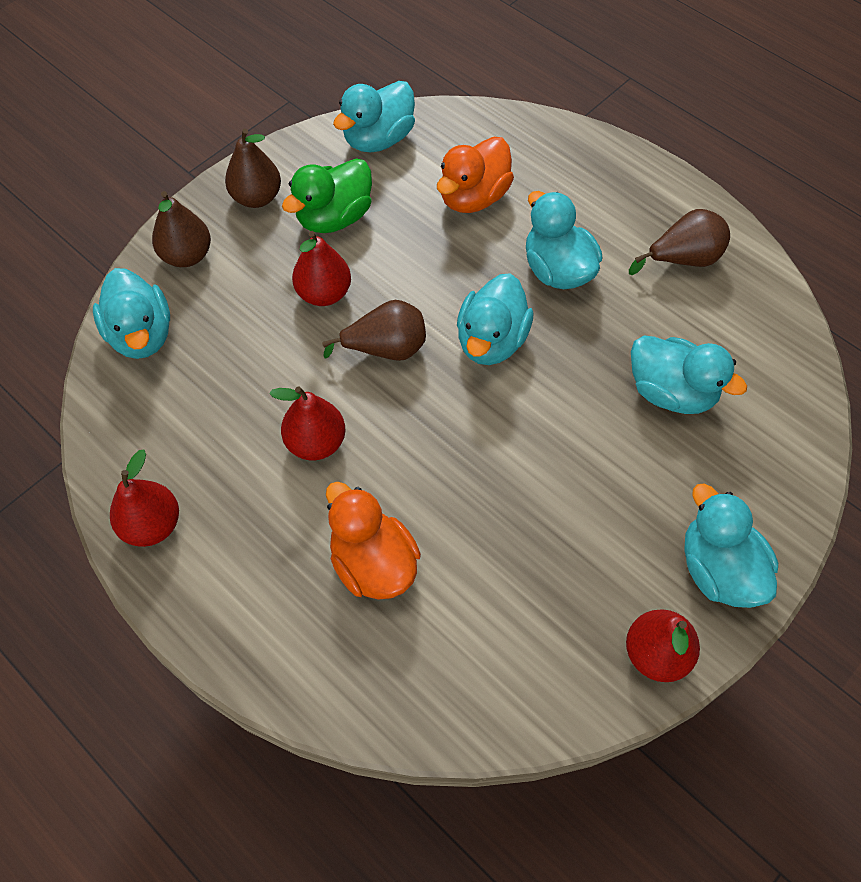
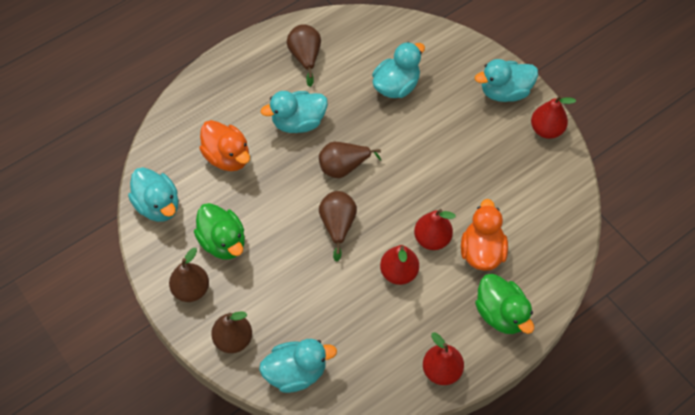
camera: 80 degrees left, 0 degrees up
red pear [292,231,351,306] -> red pear moved to [414,209,456,250]
orange duck [326,482,421,600] -> orange duck turned 120 degrees clockwise [461,199,508,271]
turquoise duck [457,273,533,365] -> brown pear [319,142,381,178]
none -> green duck [475,274,534,334]

